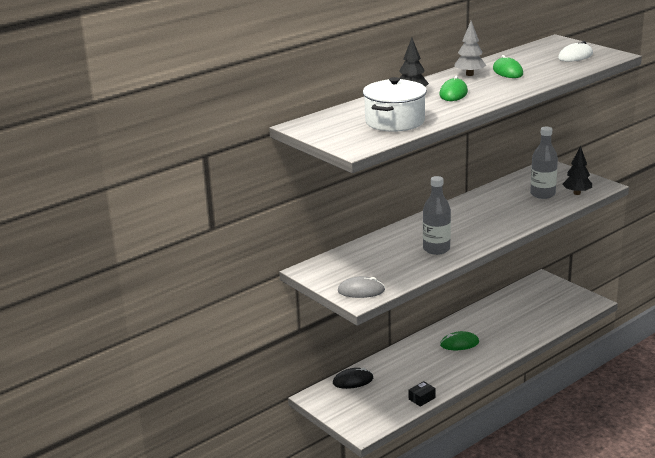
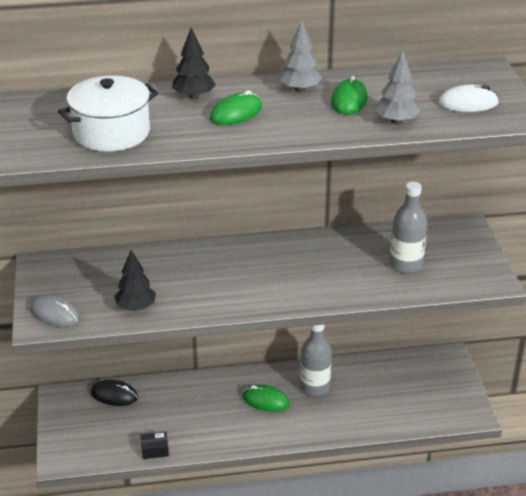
camera: 30 degrees right, 10 degrees up
grey bottle [423,176,451,255] -> grey bottle moved to [300,325,332,396]
black tree [563,146,592,195] -> black tree moved to [114,250,156,311]
none -> grey tree [375,50,421,124]

